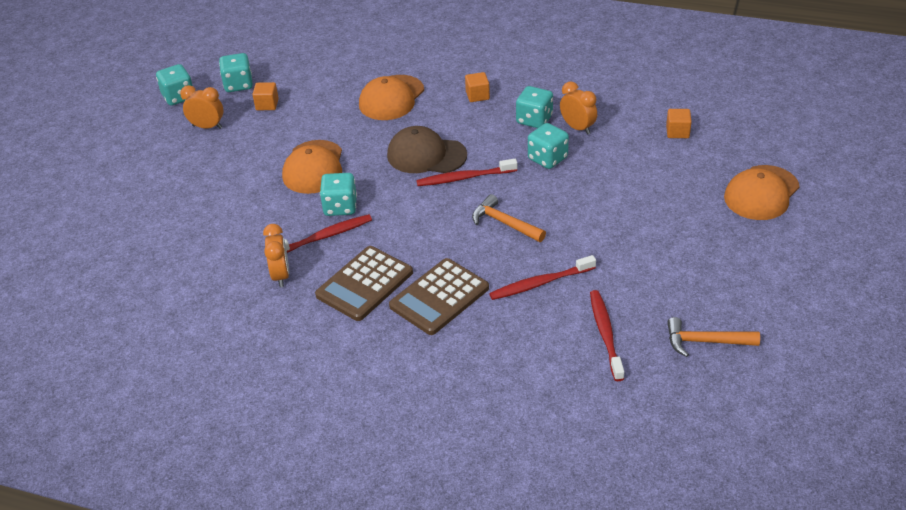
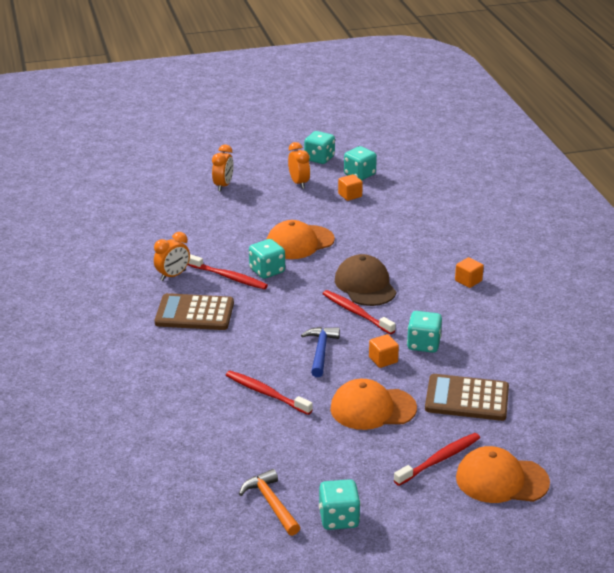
camera: 55 degrees right, 10 degrees down
orange cap [359,75,424,120] -> orange cap moved to [330,379,417,430]
brown calculator [389,258,489,335] -> brown calculator moved to [425,374,509,421]
orange hammer [472,194,546,242] -> blue hammer [301,327,340,377]
turquoise dice [516,86,553,128] -> turquoise dice moved to [319,479,360,530]
orange clock [560,81,597,135] -> orange clock moved to [212,144,234,191]
red toothbrush [590,290,624,381] -> red toothbrush moved to [394,433,480,486]
orange cube [666,109,692,138] -> orange cube moved to [369,334,399,368]

